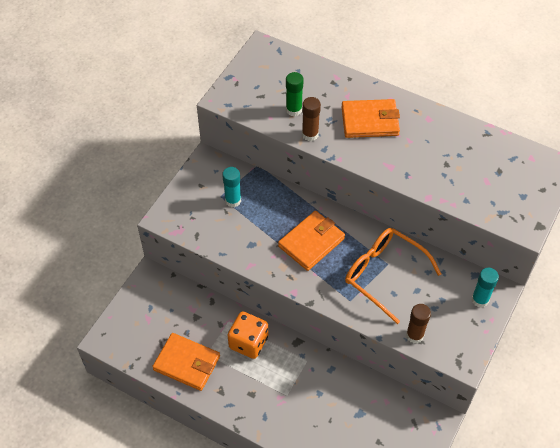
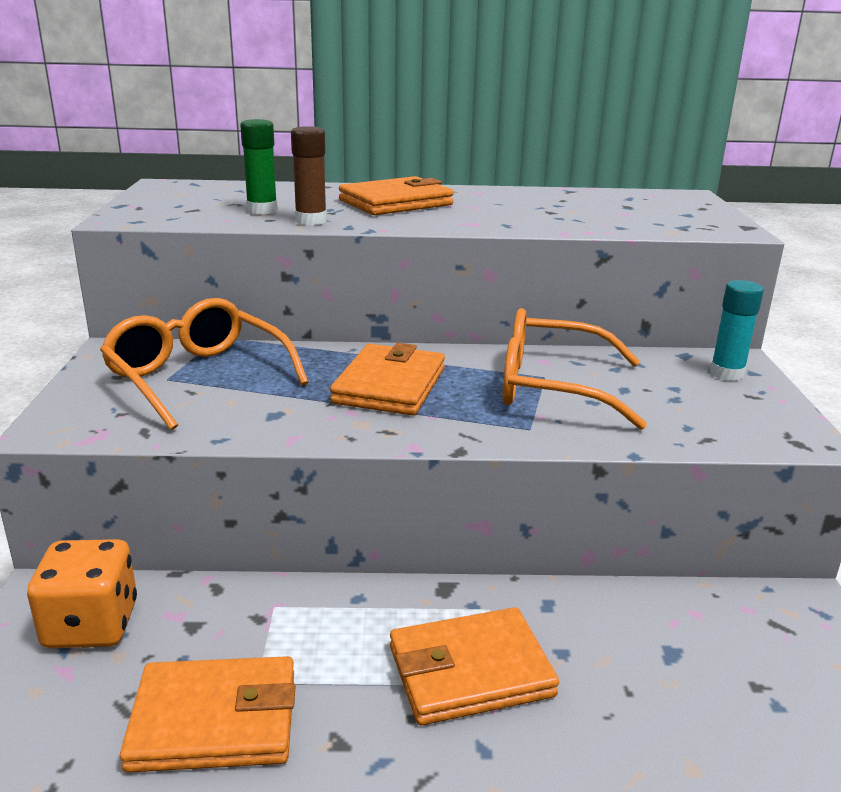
camera: 30 degrees left, 30 degrees down
turquoise glue stick [222,167,241,207] -> orange glasses [100,298,309,430]
orange dice [227,311,268,359] -> orange dice moved to [27,539,137,648]
brown glue stick [406,304,431,343] -> none
none -> orange wallet [390,607,559,725]

